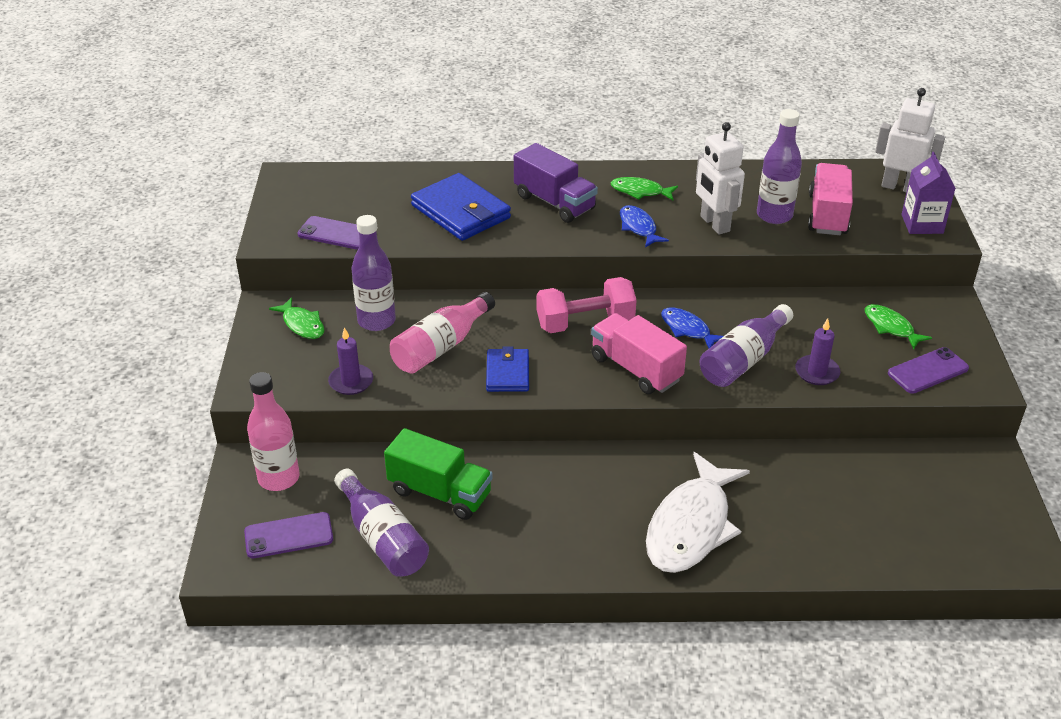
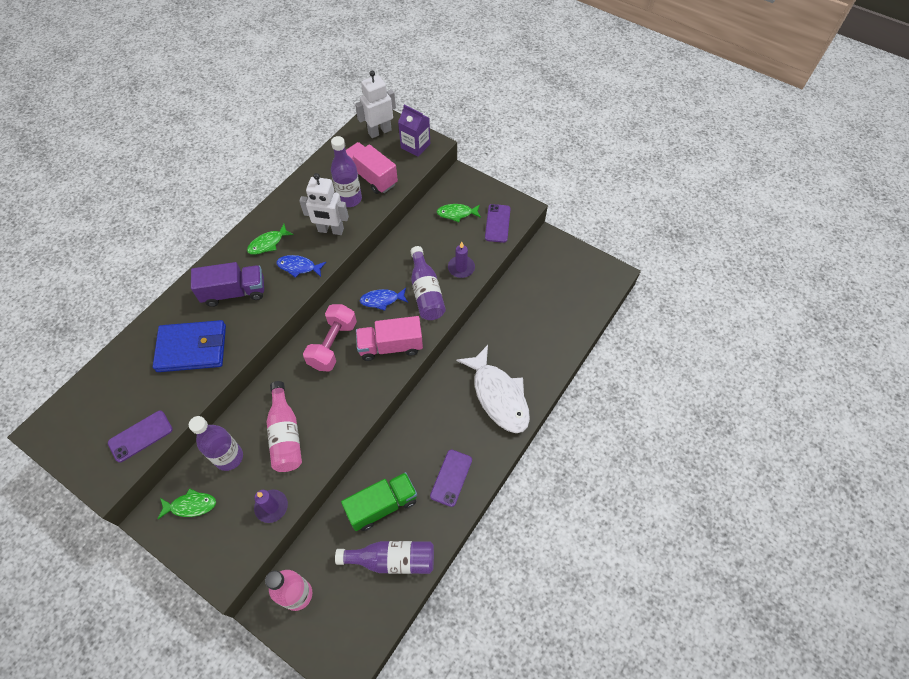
camera: 55 degrees left, 20 degrees up
purple phone [244,512,333,558] -> purple phone moved to [430,450,472,507]
blue wallet [486,346,529,392] -> none

